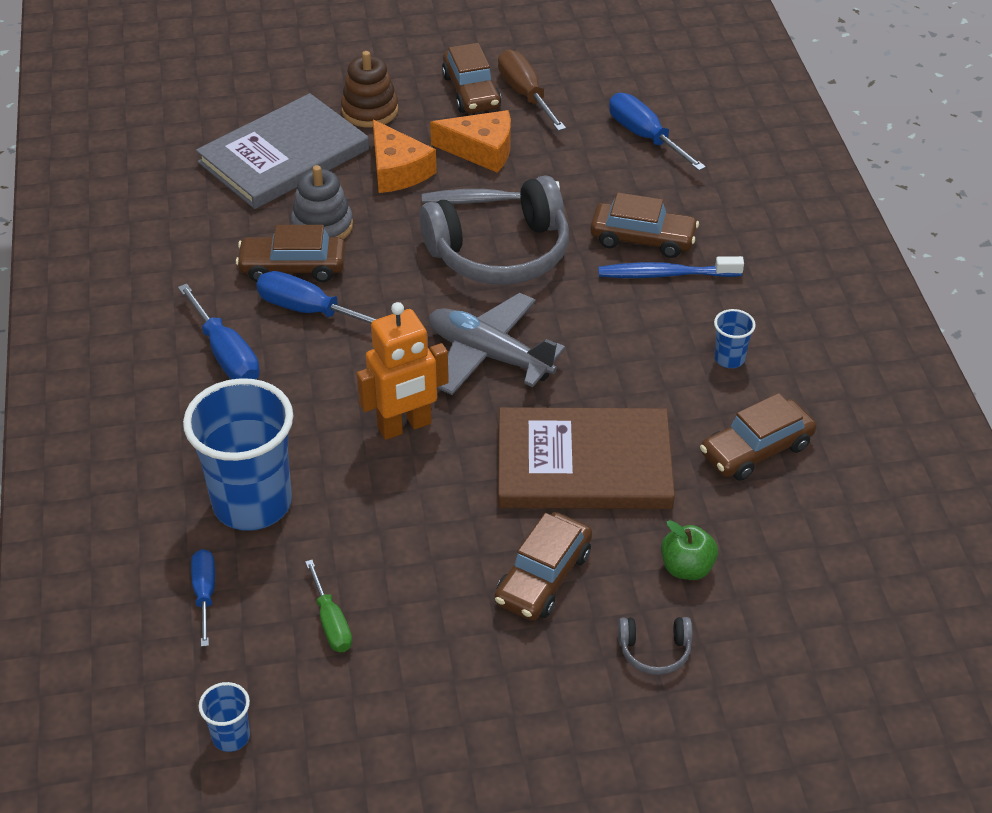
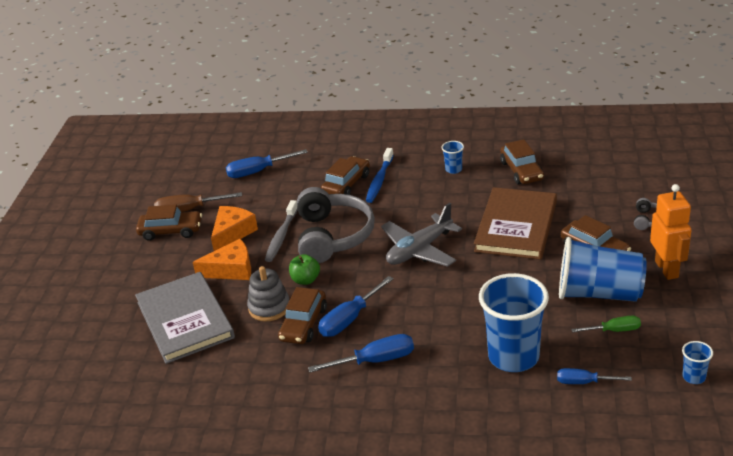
camera: 70 degrees left, 10 degrees down
brown stacking toy [341,51,398,127] -> none
orange robot [357,302,449,440] -> orange robot moved to [650,184,691,280]
green apple [661,520,718,580] -> green apple moved to [289,254,320,285]
none -> blue cup [559,237,647,302]

